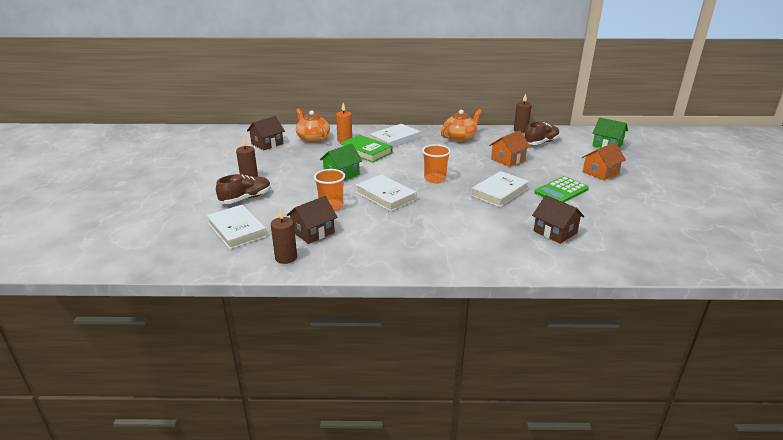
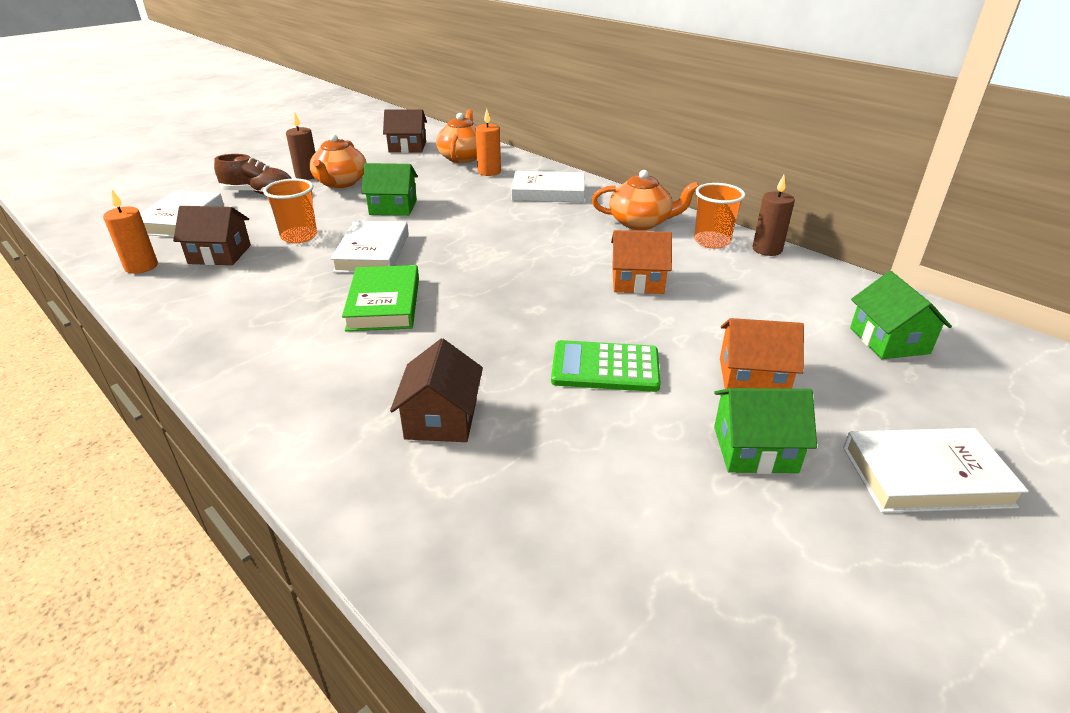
camera: 45 degrees right, 5 degrees up
brown candle [271,207,297,264] -> orange candle [103,189,158,274]
green book [340,135,392,162] -> green book moved to [342,265,419,331]
orange cup [422,144,451,183] -> orange cup moved to [694,183,745,249]
white book [471,171,529,207] -> white book moved to [843,428,1029,513]
brown shoe [525,122,560,145] -> none
none -> orange teapot [309,134,367,188]
none -> green house [714,388,817,474]

